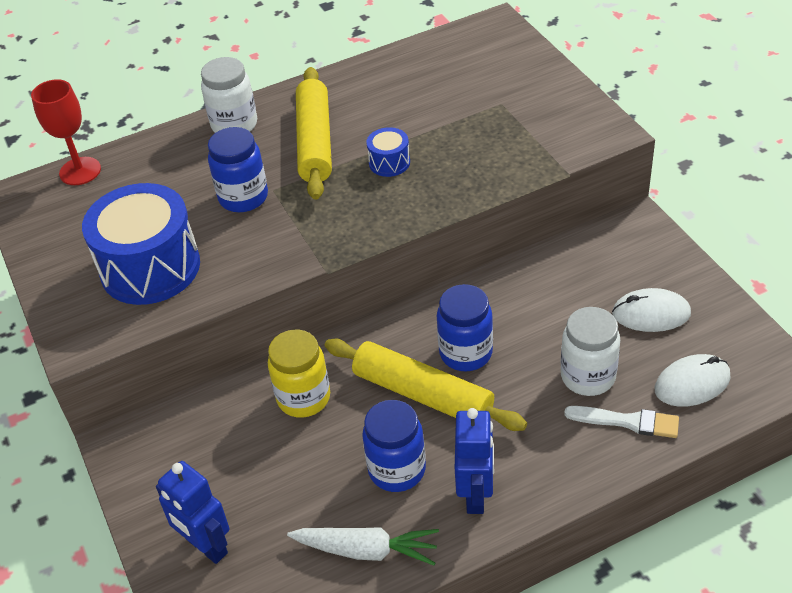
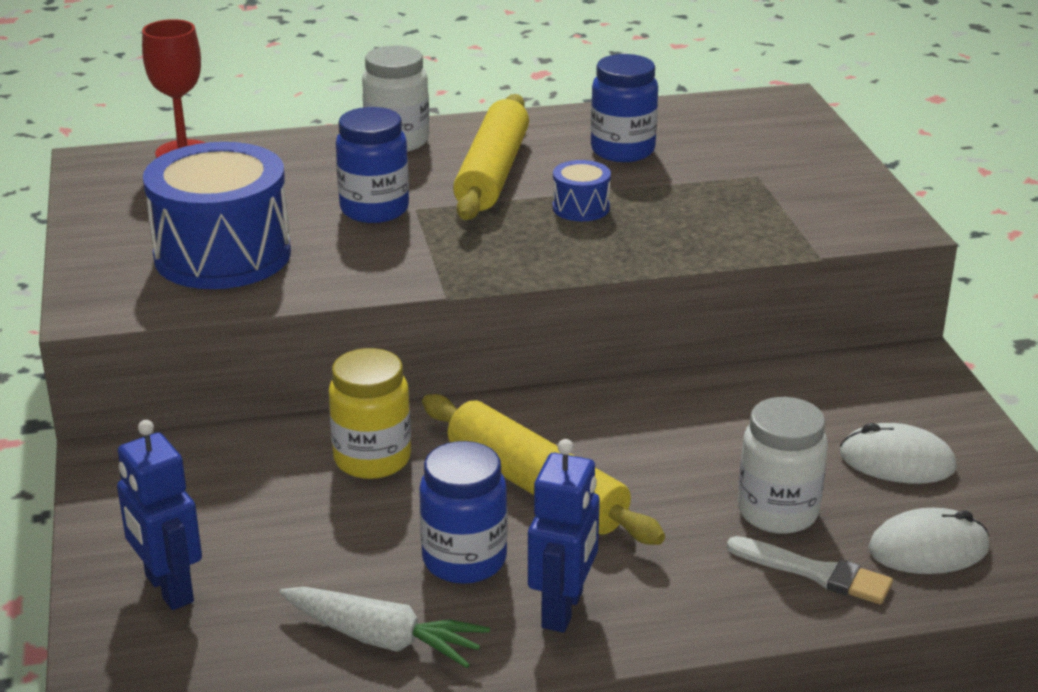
camera: 10 degrees right, 15 degrees down
blue jar [437,284,493,371] -> blue jar moved to [591,54,658,162]

